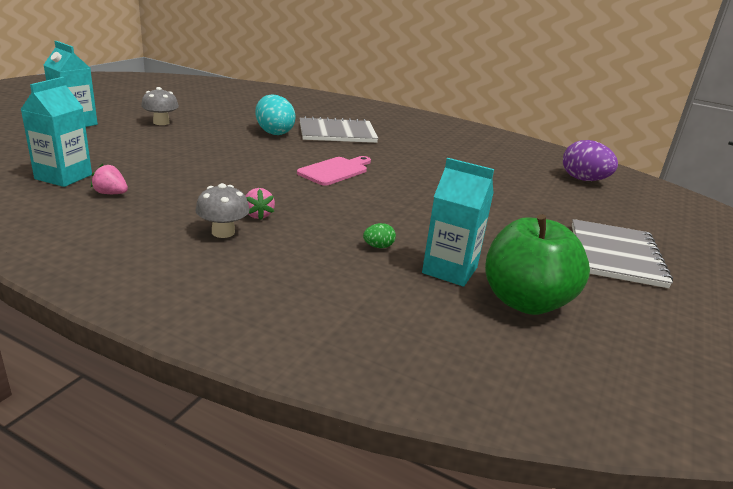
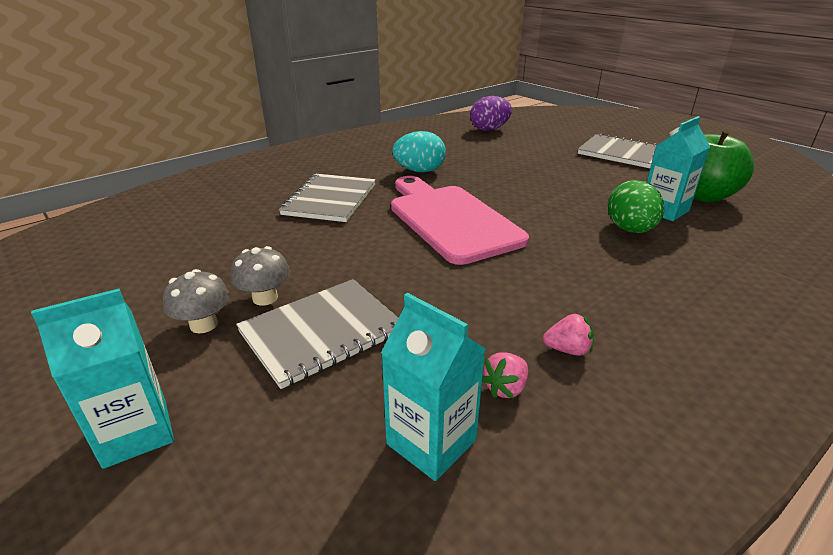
camera: 65 degrees left, 5 degrees up
grey mushroom [196,183,250,238] -> grey mushroom moved to [230,246,290,306]
pink strawberry [246,188,275,220] -> pink strawberry moved to [543,314,594,356]
turquoise egg [256,95,296,135] -> turquoise egg moved to [392,131,446,172]
pink cutting board [297,156,371,186] -> pink cutting board [391,176,529,265], size x1.88
green egg [363,223,396,248] -> green egg [608,180,664,233], size x2.21
none -> grey notebook [236,279,398,389]

